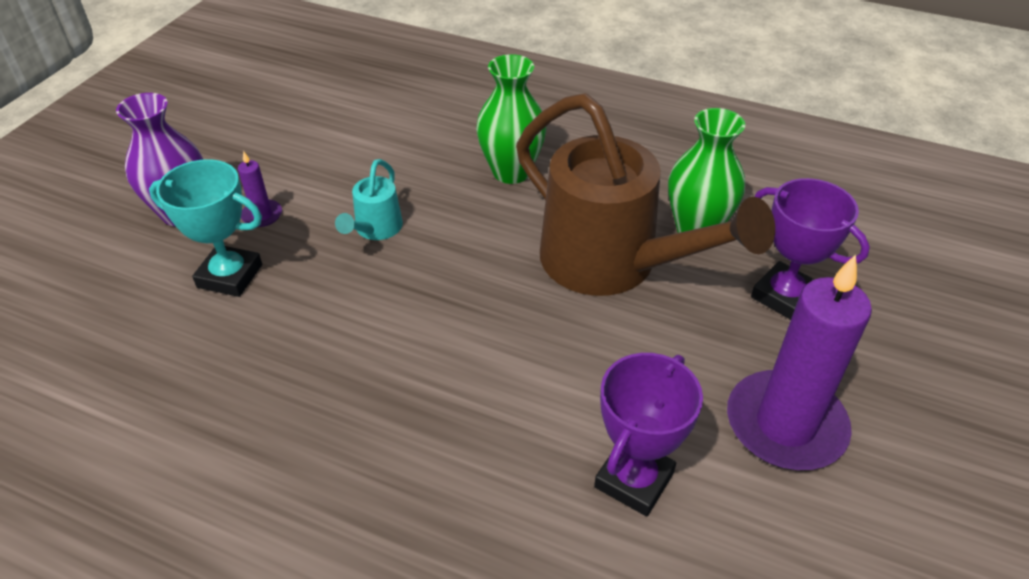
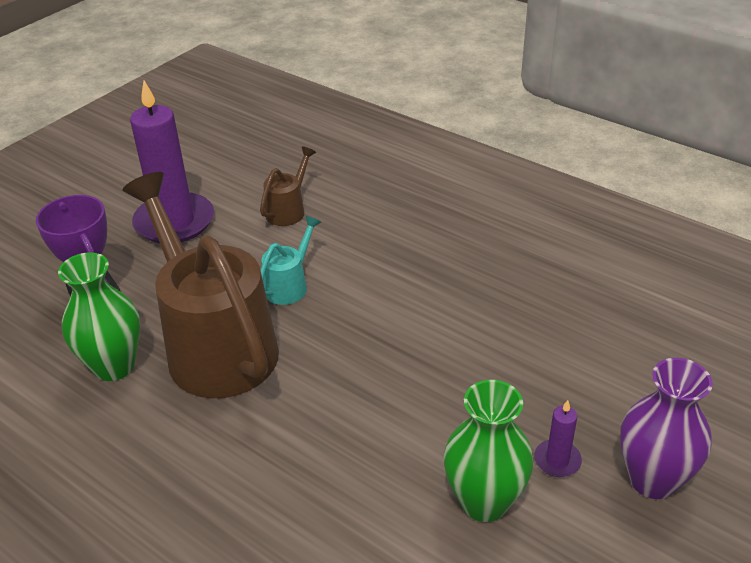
camera: 165 degrees left, 5 degrees down
turquoise trophy [149,159,262,297] -> none
turquoise watering can [335,159,403,240] -> turquoise watering can moved to [260,216,321,305]
green vase [476,54,546,184] -> green vase moved to [444,380,533,522]
purple trophy [594,353,703,516] -> brown watering can [260,146,316,226]

